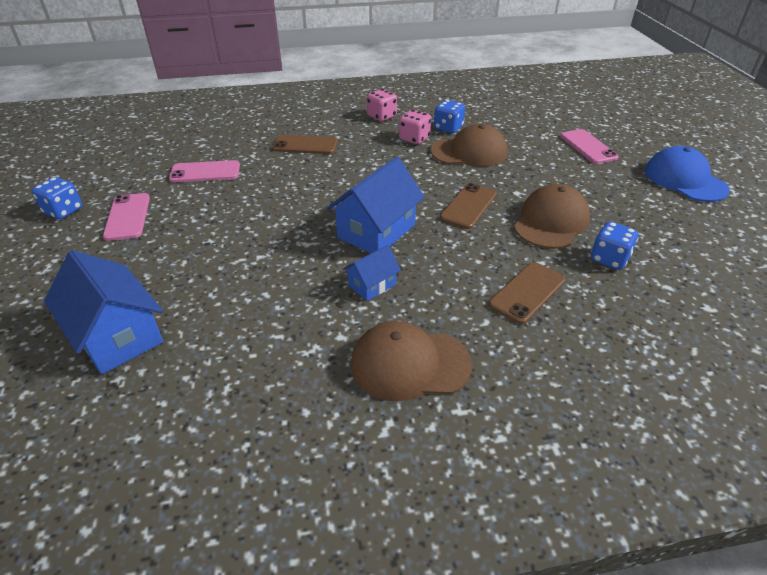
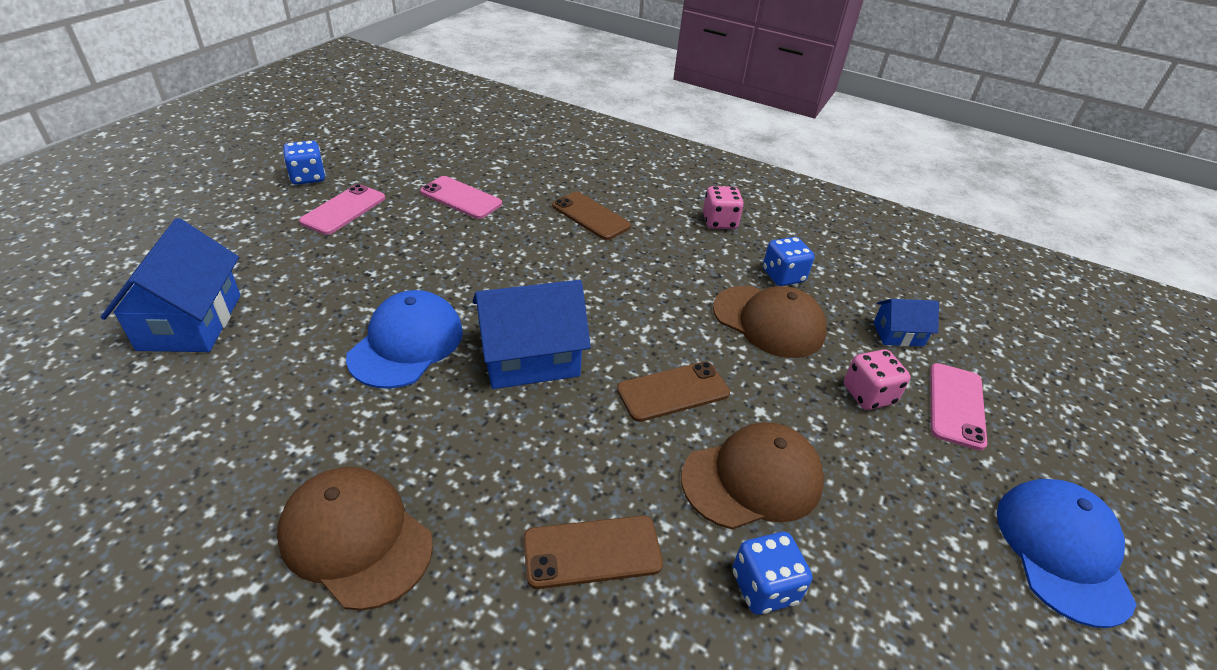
camera: 35 degrees right, 0 degrees up
blue house [343,245,401,301] -> blue house moved to [873,299,939,346]
pink dice [399,110,431,144] -> pink dice moved to [844,349,911,410]
none -> blue cap [346,290,463,389]

